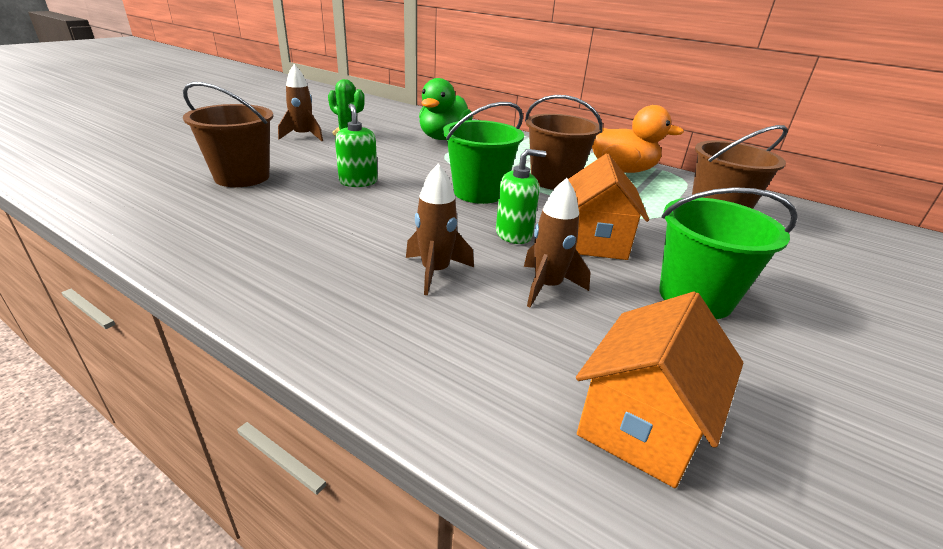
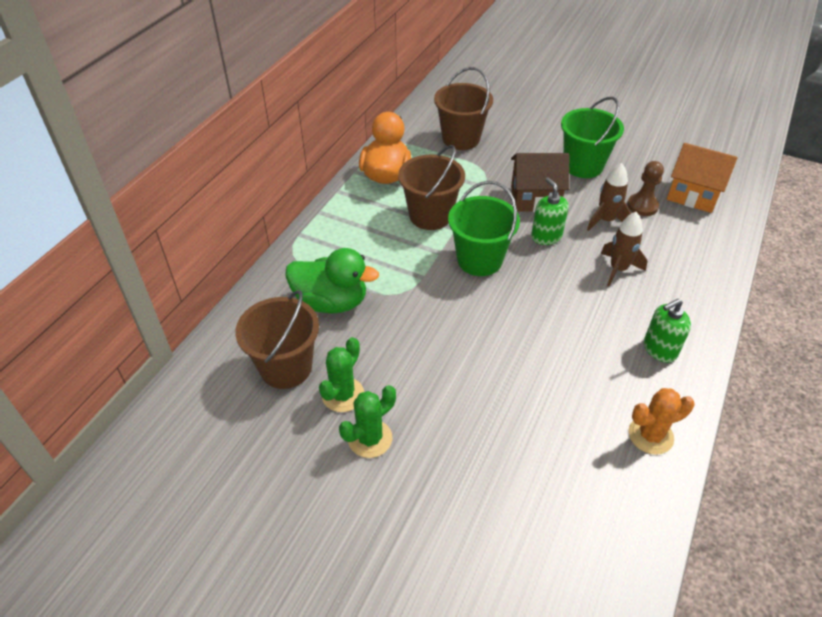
camera: 95 degrees left, 15 degrees up
brown bucket [183,82,273,187] -> brown bucket moved to [235,290,319,389]
brown rocket [278,64,323,141] -> green cactus [339,385,396,458]
green soap dispenser [335,104,378,187] -> green soap dispenser moved to [644,299,691,363]
orange house [568,154,649,260] -> brown house [511,153,569,212]
none -> brown pawn [627,161,664,216]
none -> orange cactus [628,388,695,455]

